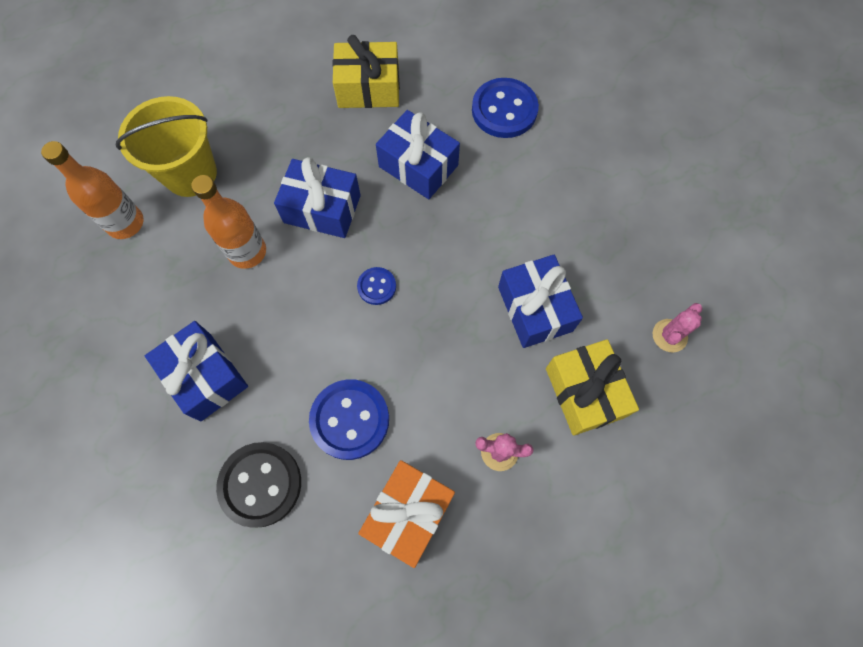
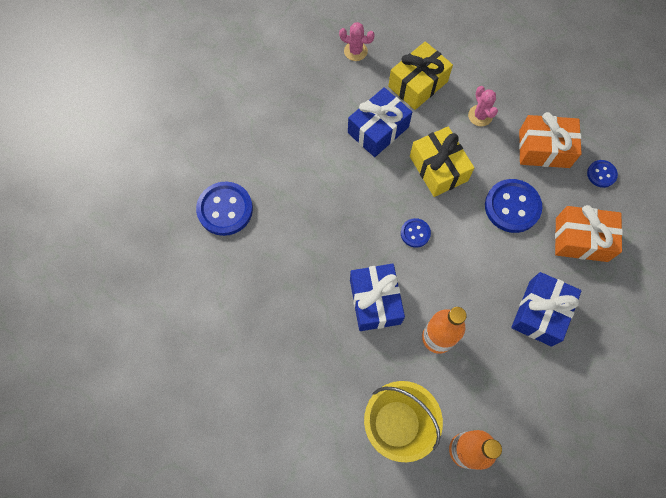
camera: 115 degrees left, 0 degrees up
black button [216,442,301,528] -> orange gift [555,205,623,262]
yellow gift [332,35,400,108] -> yellow gift moved to [410,126,474,197]
blue gift [376,110,460,199] -> none
none -> blue button [587,160,618,188]

